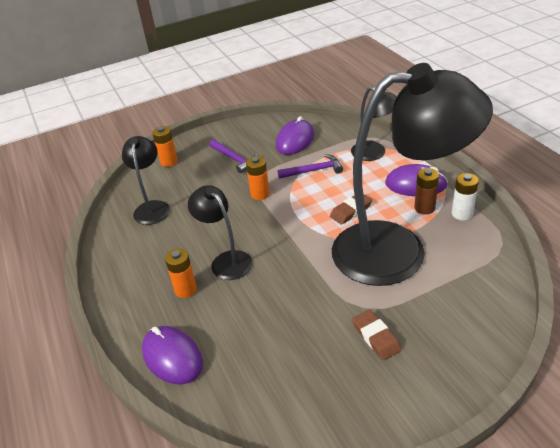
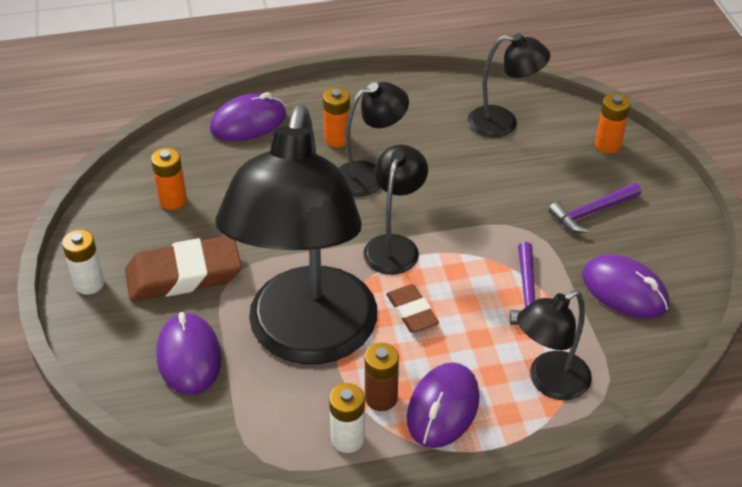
camera: 100 degrees right, 5 degrees up
orange battery [246,156,270,200] -> orange battery moved to [151,148,187,210]
brown eraser [352,310,401,360] -> brown eraser [125,236,241,301], size x1.79
none -> white battery [62,230,105,295]
none -> purple mouse [156,312,222,395]
none -> black lamp [363,144,428,275]

